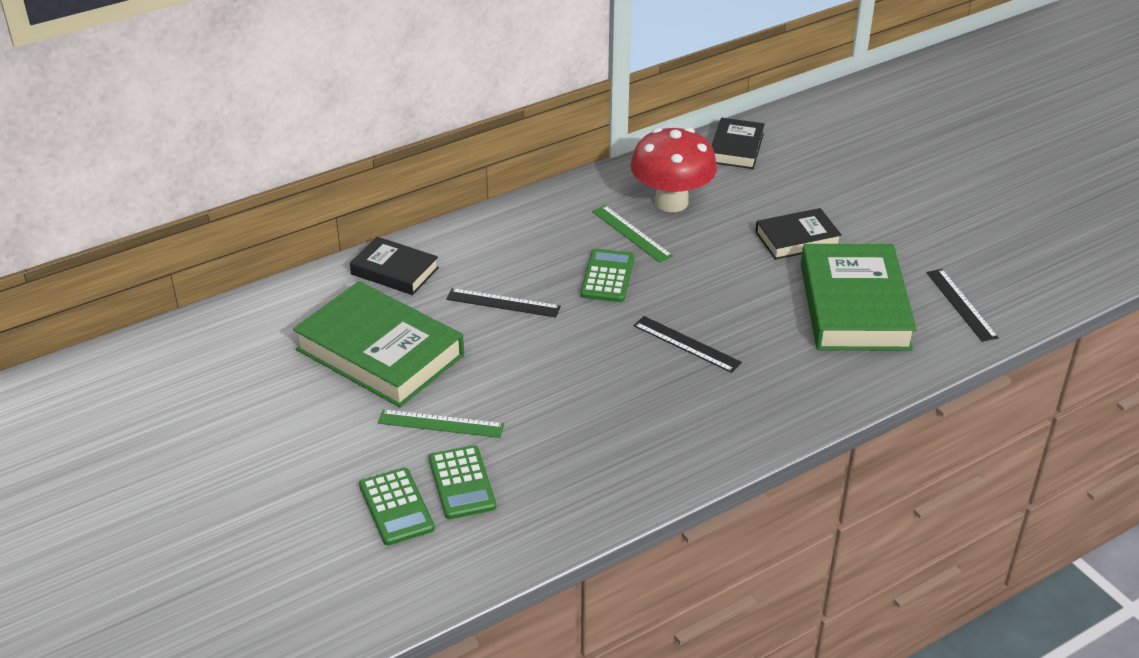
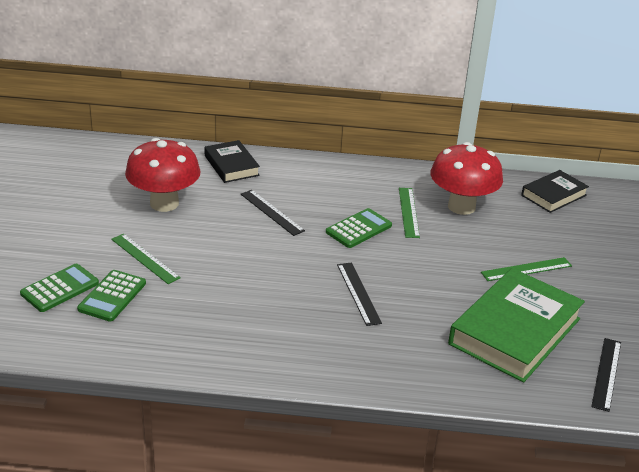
camera: 35 degrees right, 5 degrees down
green book [293,281,464,407] -> red mushroom [125,138,200,212]
green calculator [359,467,435,545] -> green calculator turned 150 degrees counterclockwise [20,264,99,312]
black book [755,208,842,260] -> green ruler [481,257,572,281]

